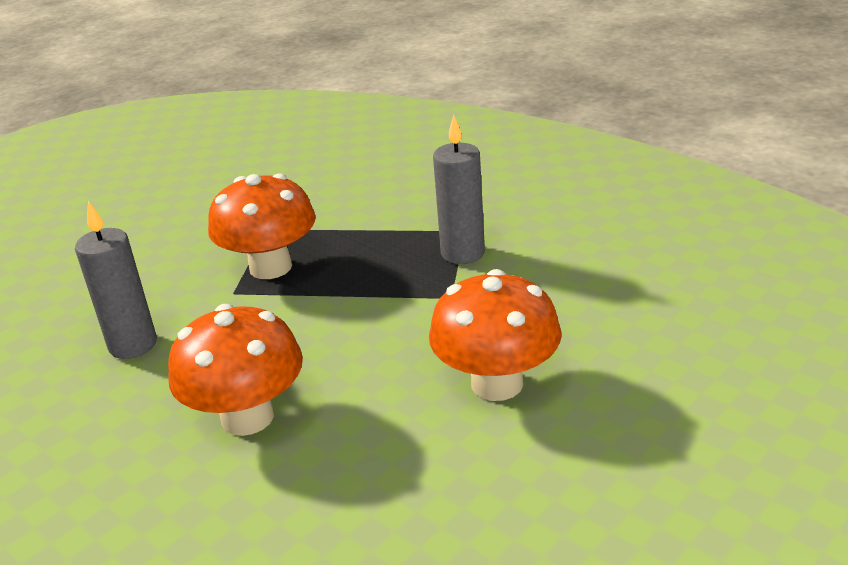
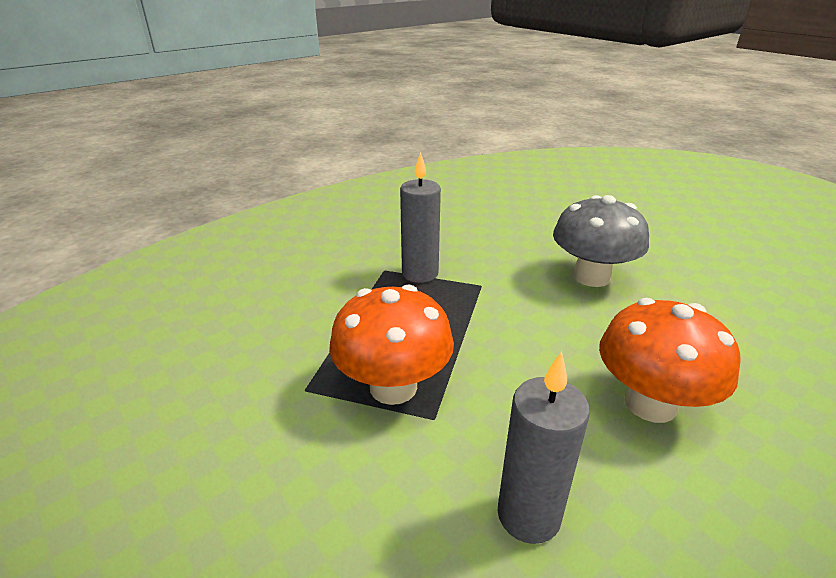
camera: 85 degrees left, 0 degrees up
orange mushroom [429,269,561,401] -> grey mushroom [553,195,649,287]

